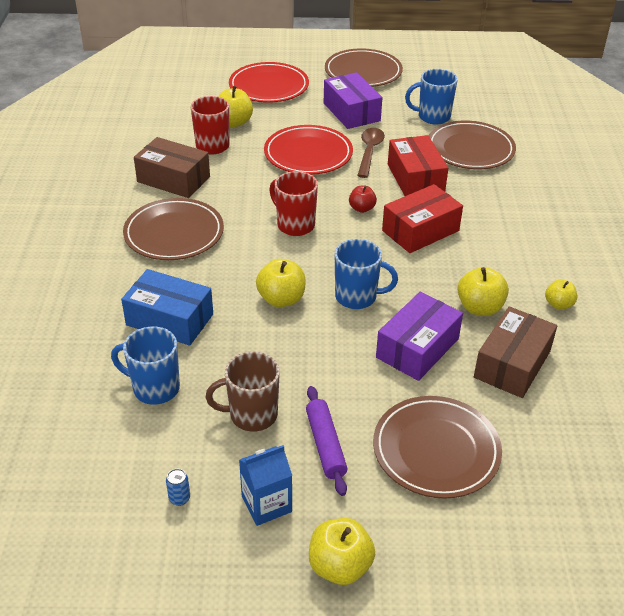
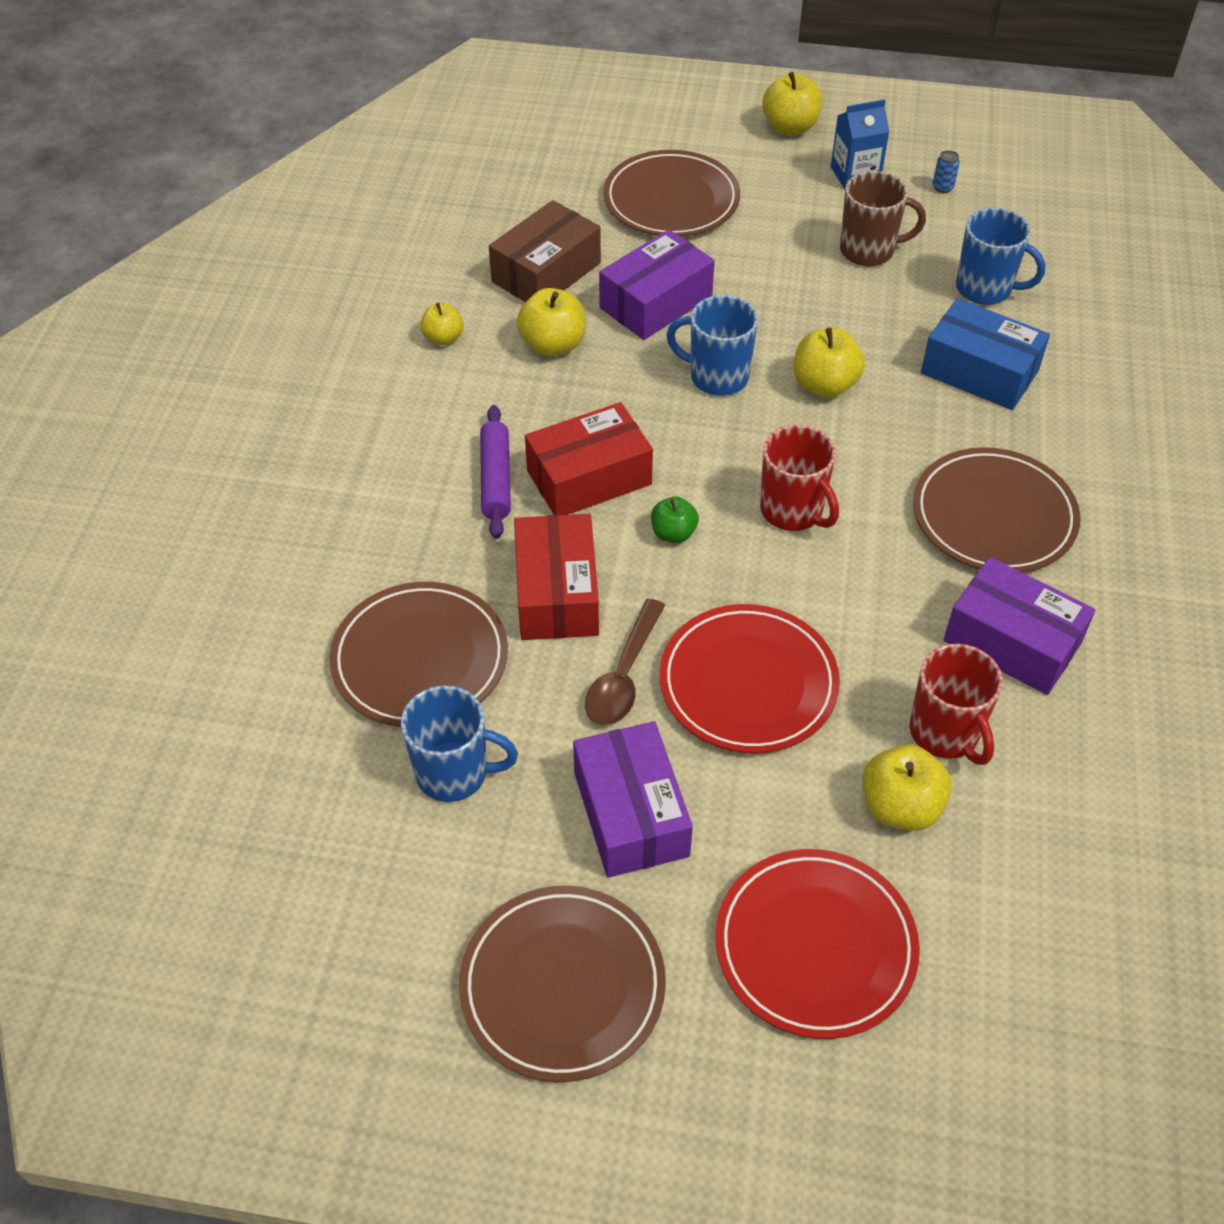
camera: 170 degrees left, 10 degrees up
brown box [134,137,210,198] -> purple box [943,557,1095,695]
purple rolling pin [306,386,347,496] -> purple rolling pin moved to [480,405,511,539]
red apple [349,186,377,213] -> green apple [651,496,699,543]

